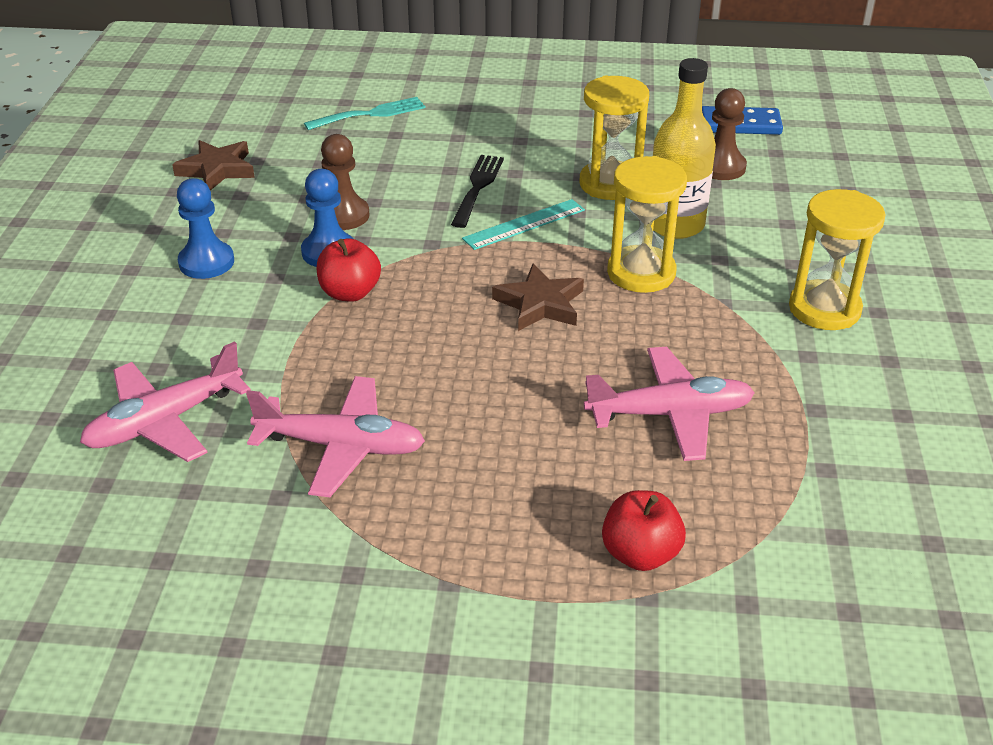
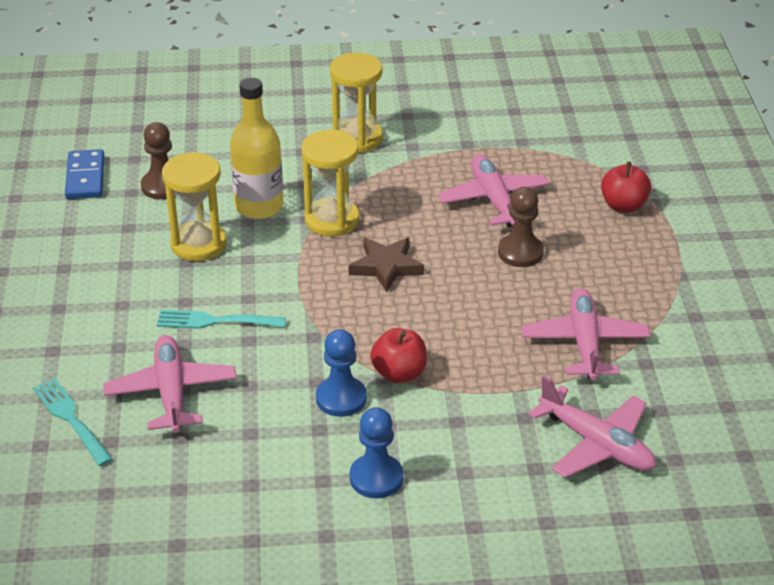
camera: 100 degrees left, 0 degrees up
brown star [172,140,255,191] -> none
brown pawn [321,134,369,230] -> brown pawn moved to [498,187,544,267]
black fork [451,155,504,228] -> turquoise fork [157,310,286,329]
turquoise ruler [462,199,585,250] -> none
none -> pink plane [103,335,237,433]

